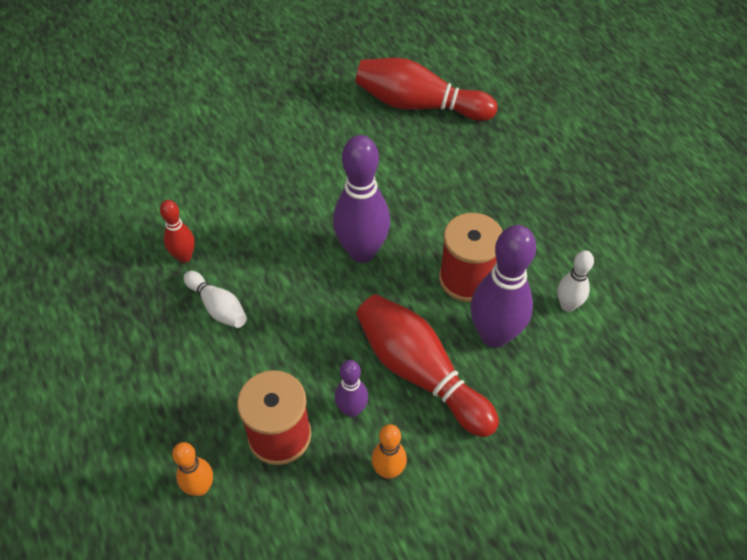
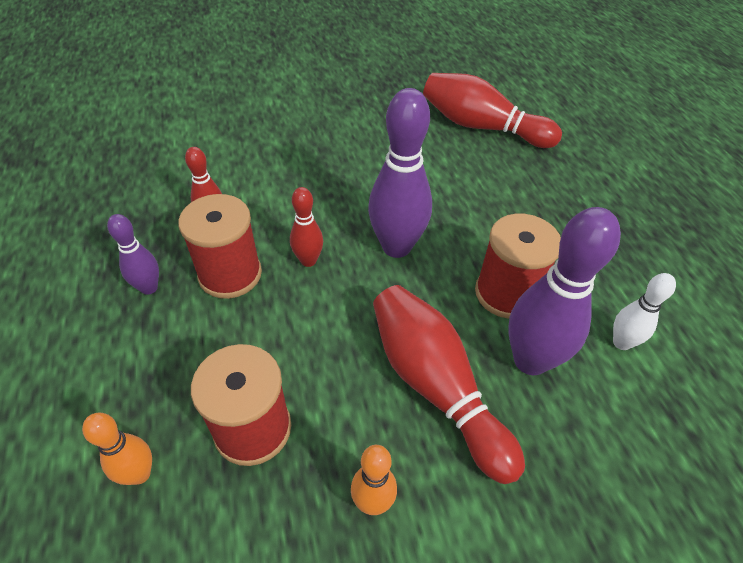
camera: 10 degrees right, 5 degrees down
white bowling pin [184,271,247,328] -> red spool [178,194,262,299]
purple bowling pin [335,360,368,417] -> purple bowling pin moved to [107,214,159,295]
none -> red bowling pin [290,187,323,267]

